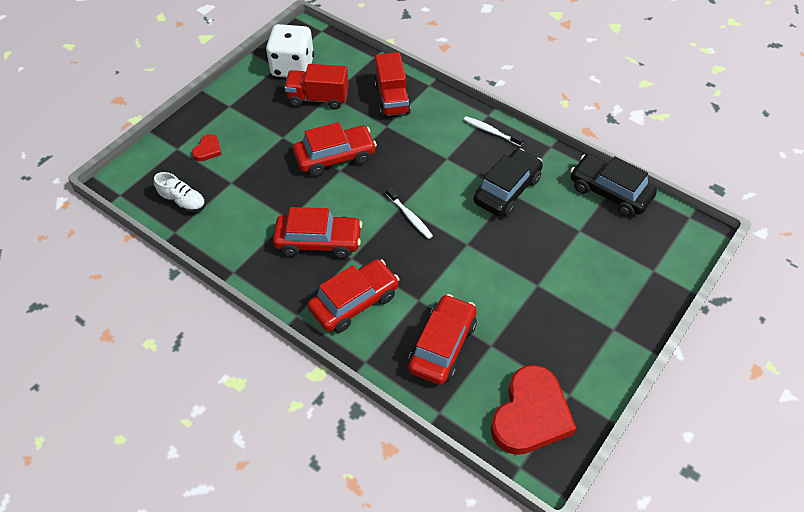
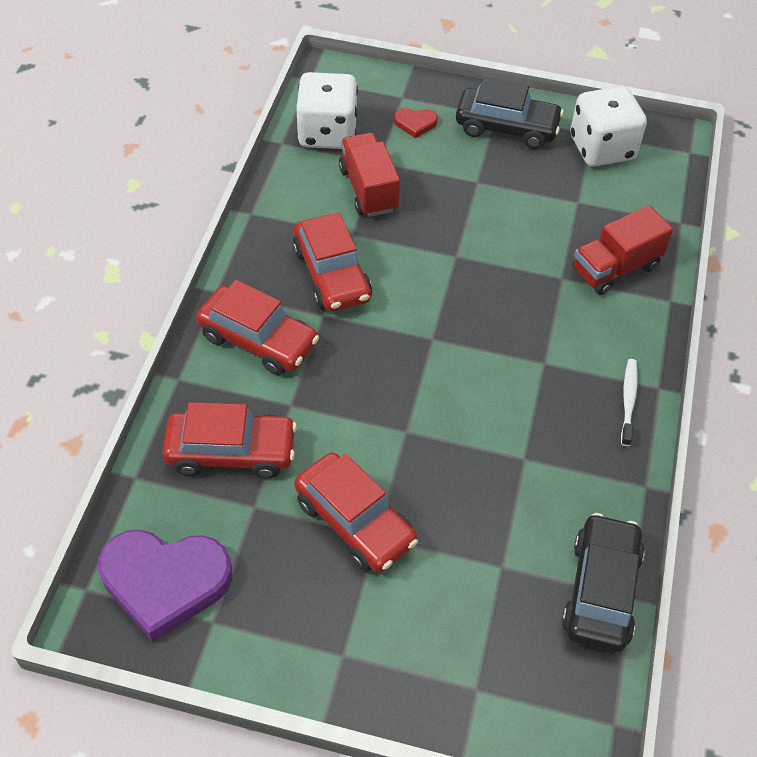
camera: 65 degrees right, 0 degrees up
white shoe [154,172,205,213] -> white dice [296,72,358,149]
red truck [284,64,349,109] -> red truck moved to [339,133,400,217]
red car [293,122,377,176] -> red car moved to [294,453,418,573]
white toothbrush [386,188,433,239] -> none
black car [474,149,543,217] -> black car moved to [456,77,564,149]
red heart [491,365,577,455] -> purple heart [98,529,232,642]

